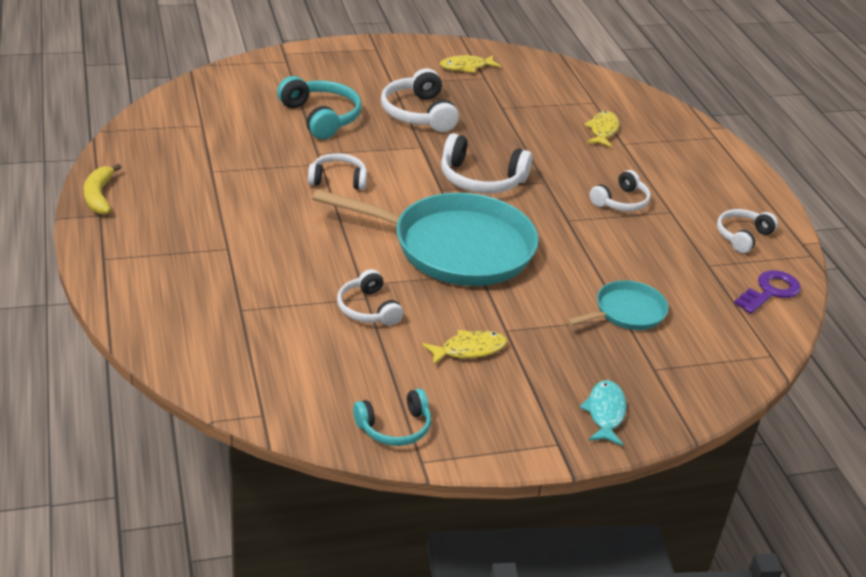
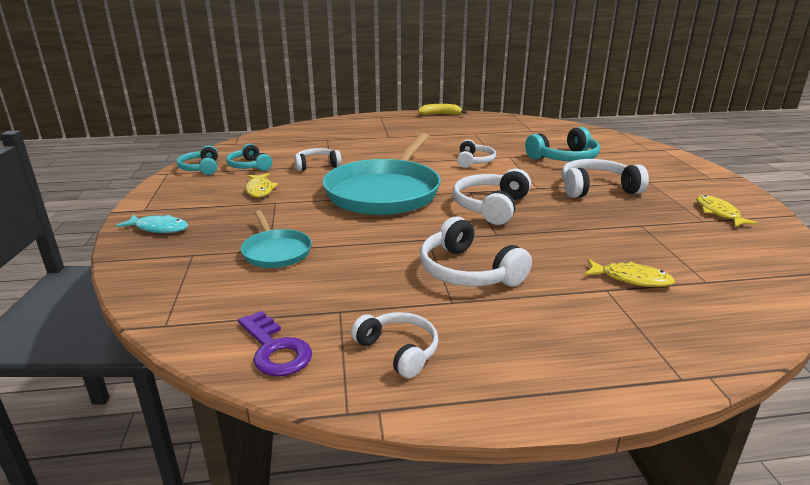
camera: 100 degrees right, 10 degrees down
white headphones [590,170,651,211] -> white headphones [420,216,532,286], size x1.54
none -> turquoise headphones [226,144,272,171]

